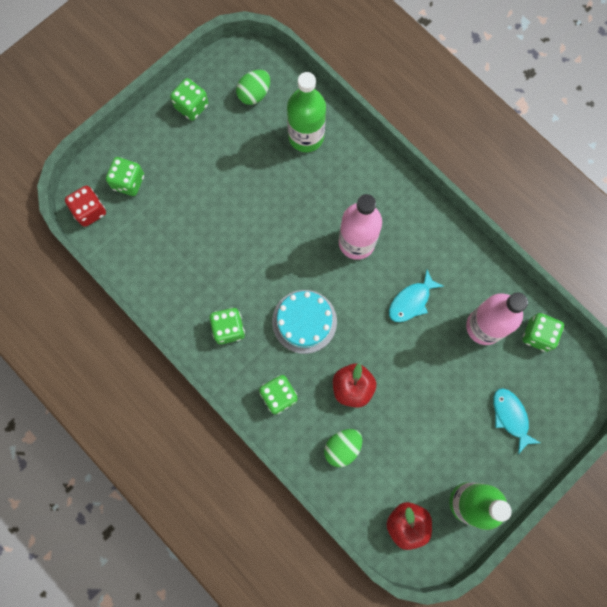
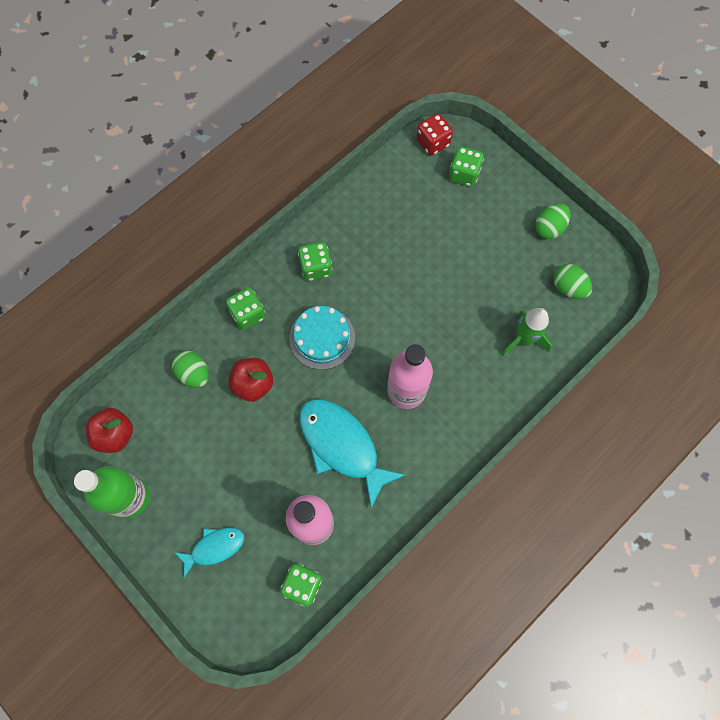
camera: 90 degrees right, 5 degrees down
green dice [170,78,208,121] -> green egg [535,204,571,239]
green bottle [287,72,326,152] -> green rocket [501,308,552,356]
turquoise fish [389,269,444,322] -> turquoise fish [299,399,405,508], size x1.81

